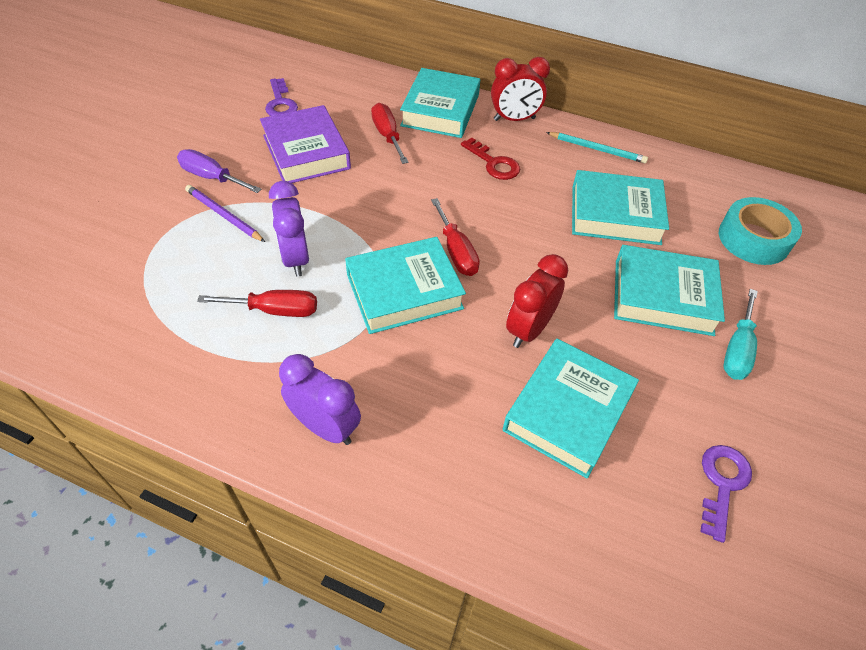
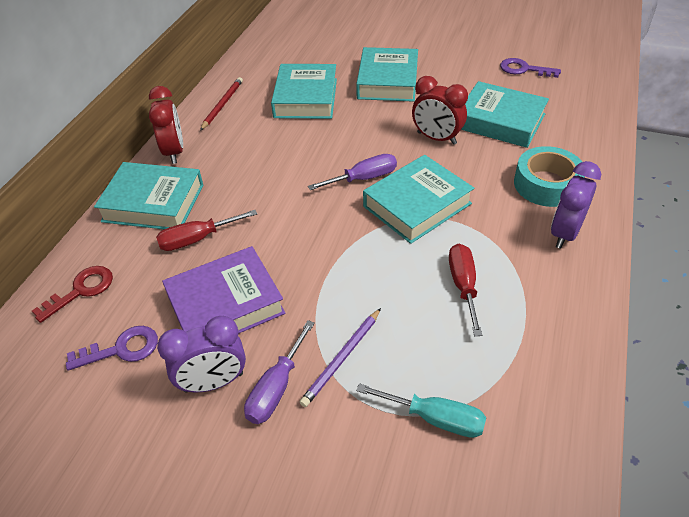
camera: 90 degrees left, 5 degrees down
purple clock [269,181,309,277] -> purple clock moved to [157,316,246,393]
turquoise book [345,237,466,334] -> turquoise book turned 75 degrees clockwise [363,155,474,244]
red screwdriver [431,198,480,276] -> purple screwdriver [308,154,397,190]
red key [461,138,520,180] -> red key moved to [32,266,113,323]
turquoise pencil [546,132,648,163] -> red pencil [200,77,243,131]
turquoise tape [719,197,802,265] -> turquoise tape moved to [514,146,585,207]
turquoise screwdriver [723,289,758,380] -> turquoise screwdriver moved to [356,383,486,438]

